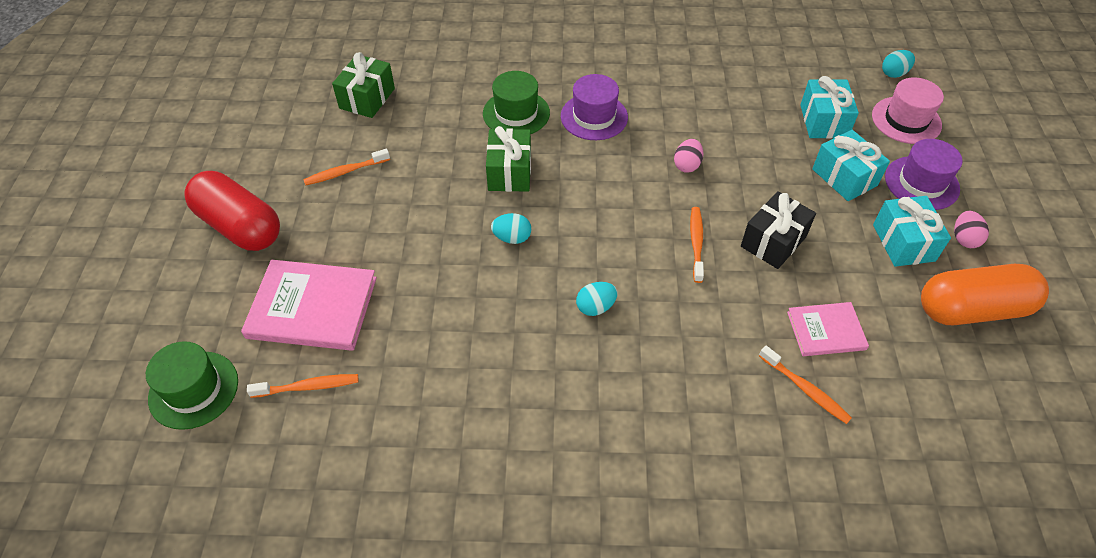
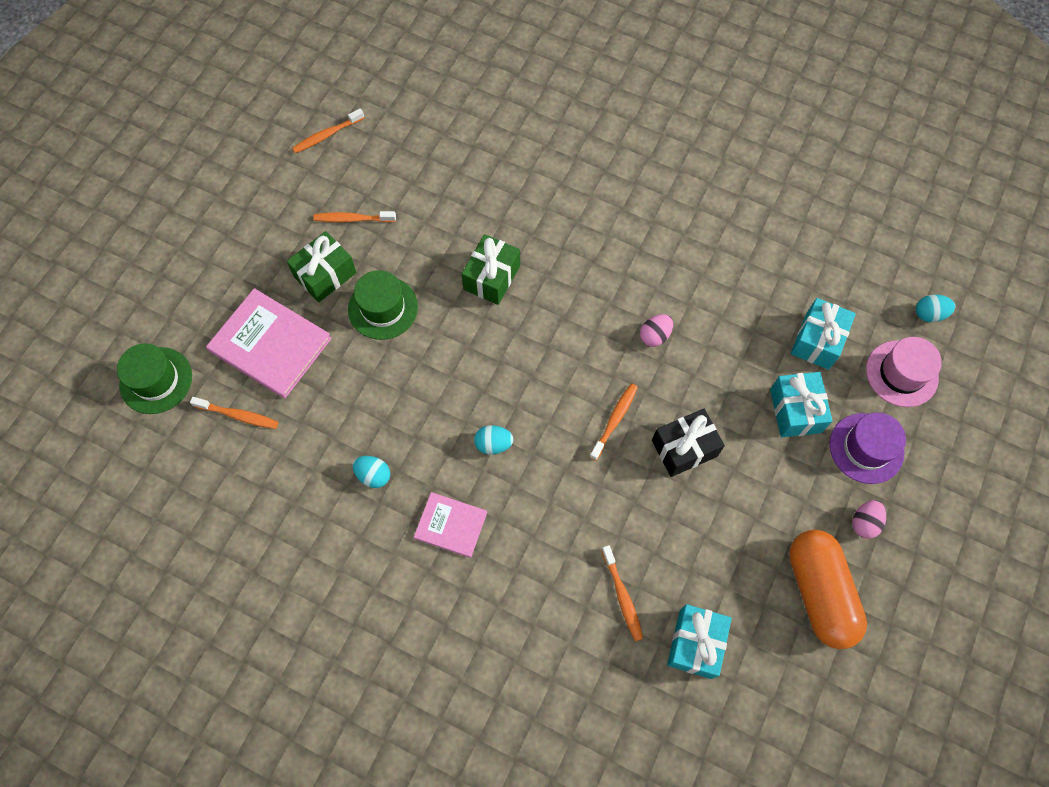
camera: 25 degrees right, 15 degrees up
red capsule [184,171,280,251] -> none
green gift [332,52,395,118] -> green gift moved to [287,231,357,302]
green hat [483,71,550,134] -> green hat moved to [348,270,418,340]
turquoise egg [491,213,531,244] -> turquoise egg moved to [353,456,390,488]
purple hat [561,74,628,140] -> none
pink book [787,302,869,356] -> pink book moved to [414,492,487,558]
turquoise gift [873,196,951,267] -> turquoise gift moved to [667,604,732,679]
orange capsule [921,264,1049,325] -> orange capsule turned 60 degrees clockwise [789,530,867,649]
none -> orange toothbrush [292,108,365,153]

